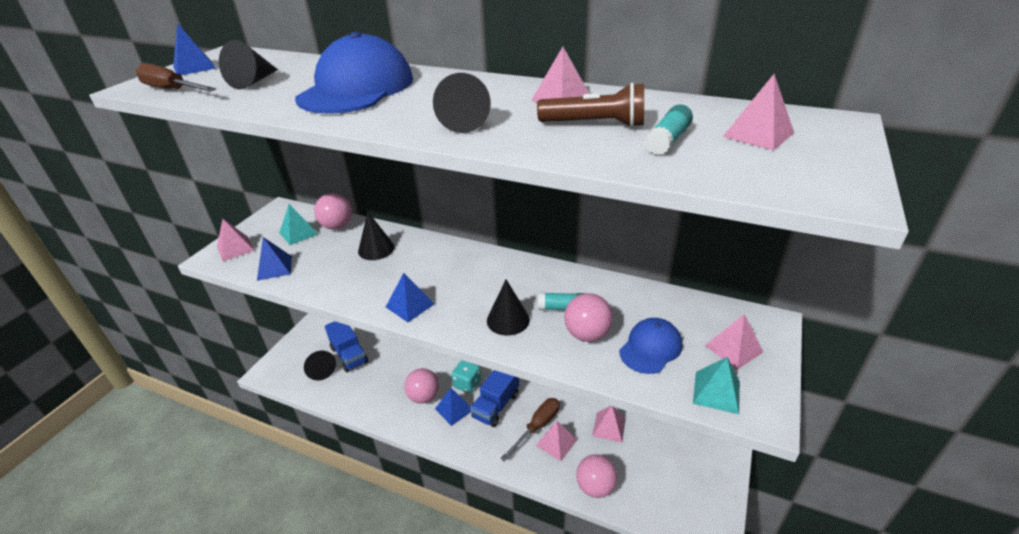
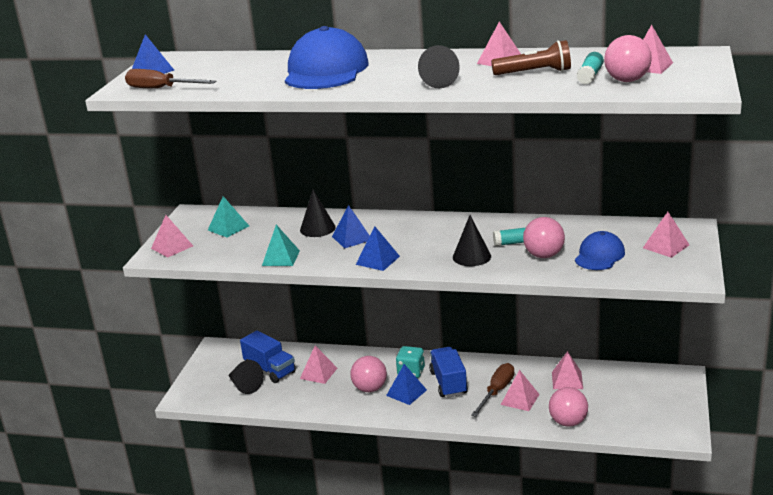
camera: 10 degrees left, 10 degrees down
black cone [219,40,278,90] -> none
blue pyramid [257,237,292,281] -> blue pyramid moved to [332,205,370,248]
pink ball [314,193,352,230] -> pink ball moved to [604,35,652,82]
blue truck [470,370,519,427] -> blue truck turned 150 degrees clockwise [429,347,468,398]
turquoise pyramid [693,357,740,414] -> turquoise pyramid moved to [262,225,300,266]
none -> pink pyramid [300,346,337,384]

